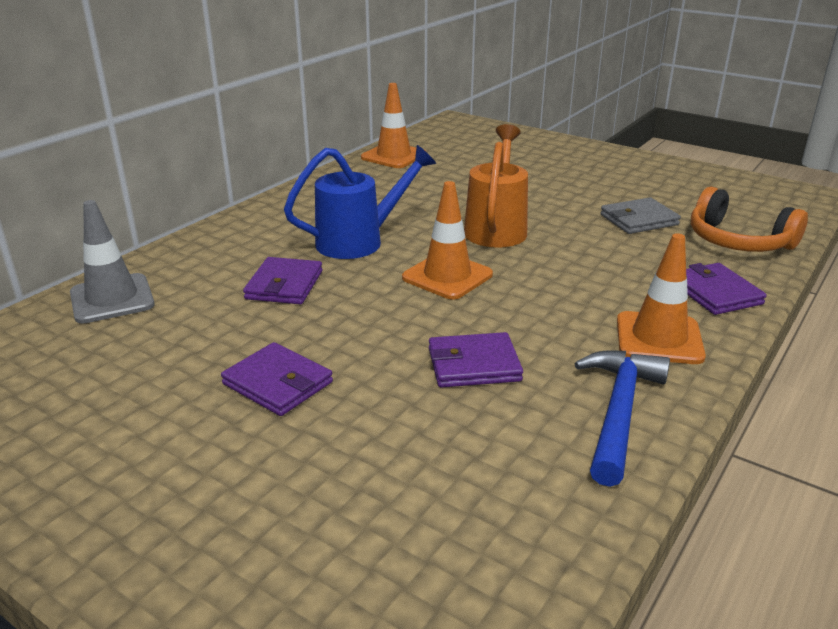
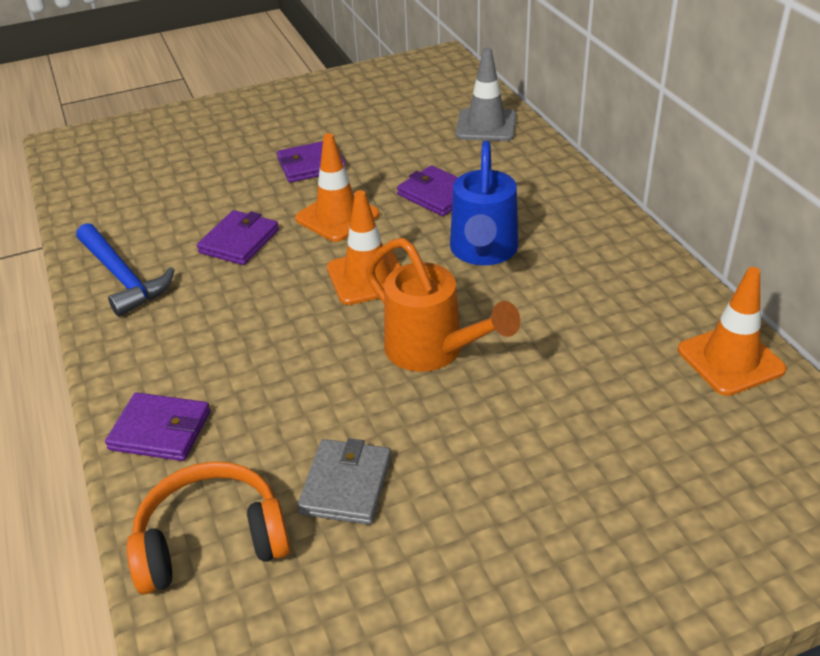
camera: 125 degrees right, 10 degrees up
orange traffic cone [617,233,706,364] -> orange traffic cone moved to [295,133,380,242]

